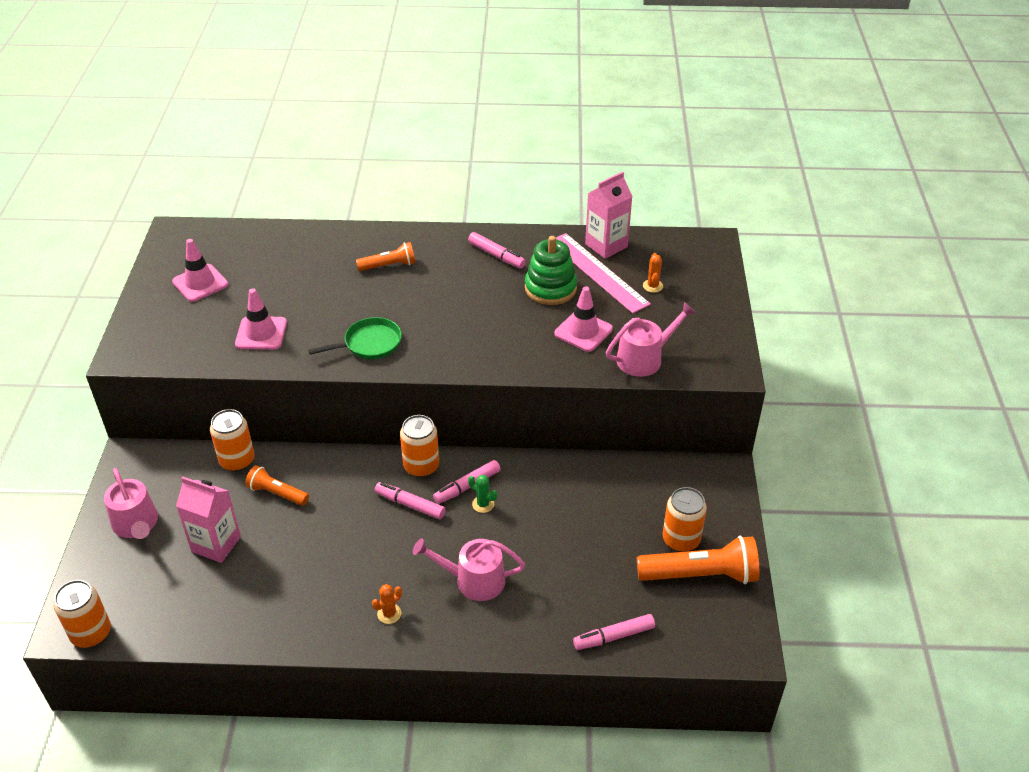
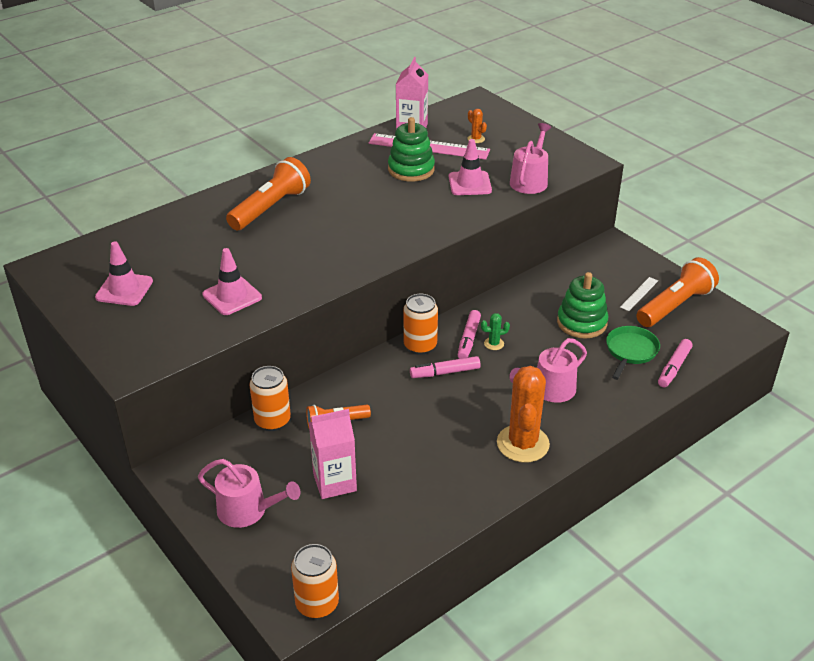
camera: 40 degrees left, 5 degrees down
green pan [308,317,402,359] -> green pan moved to [606,326,660,380]
orange flashlight [356,242,415,271] -> orange flashlight [226,157,311,230], size x1.75
orange cactus [372,584,402,624] -> orange cactus [497,366,550,462], size x2.35
pink marker [468,232,526,268] -> none
orange can [663,487,707,552] -> white ruler [620,277,658,311]
none -> green stacking toy [557,272,608,339]

